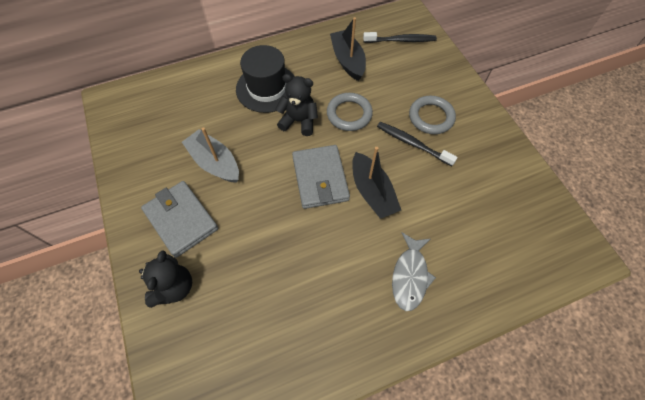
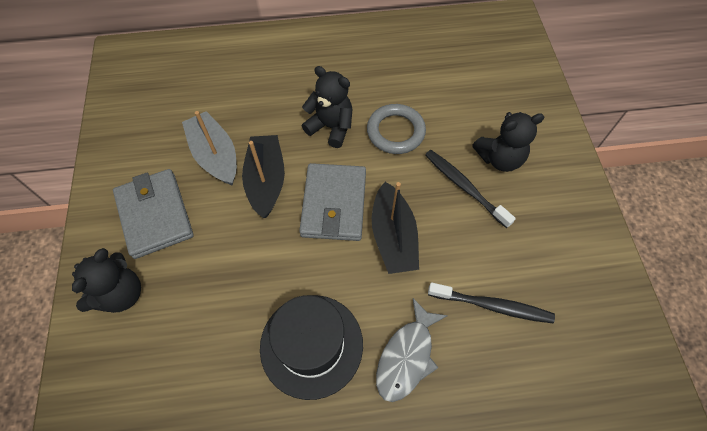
camera: 15 degrees right, 0 degrees up
black hat [236,45,295,113] -> black hat moved to [260,295,363,400]
black boat [330,17,366,81] -> black boat moved to [242,135,285,218]
black toothbrush [363,32,437,43] -> black toothbrush moved to [428,283,555,323]
grey ring [409,96,456,134] -> black teddy bear [472,112,544,172]

